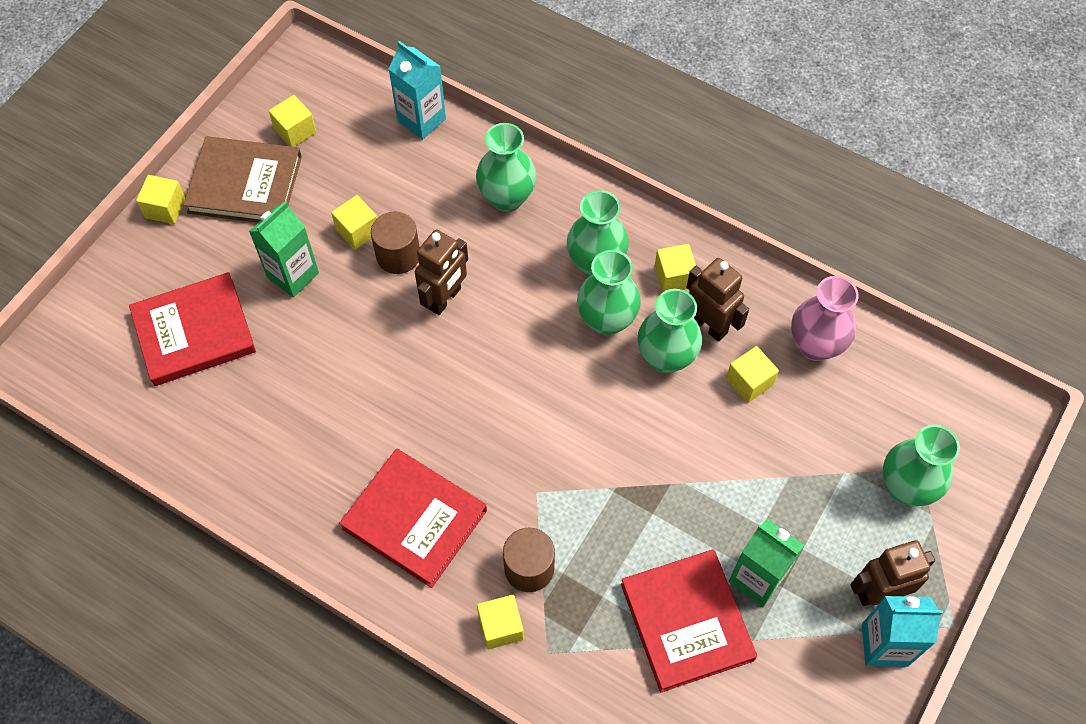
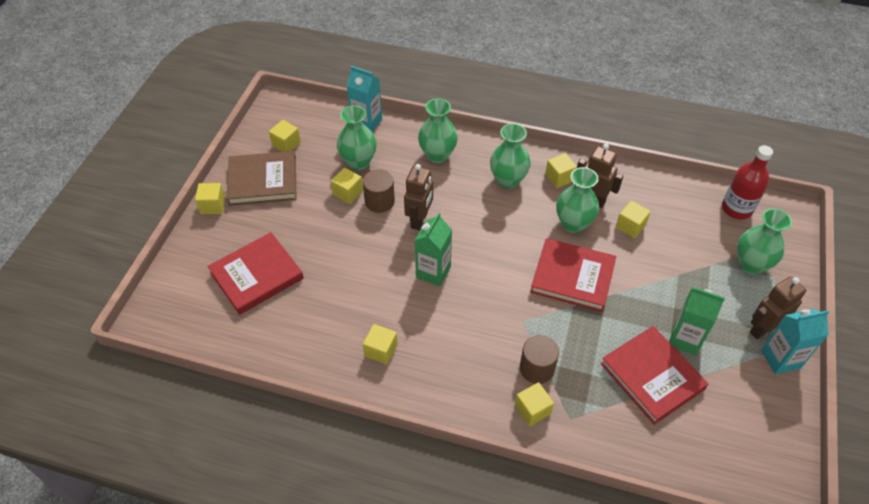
camera: 15 degrees left, 10 degrees down
green carton [249,201,319,297] -> green carton moved to [414,213,452,287]
red book [339,449,487,588] -> red book moved to [530,238,616,312]
green vase [577,250,641,336] -> green vase moved to [337,105,377,170]
pink vase [791,276,859,361] -> none
none -> yellow cube [363,324,398,365]
none -> red bottle [722,145,773,220]

